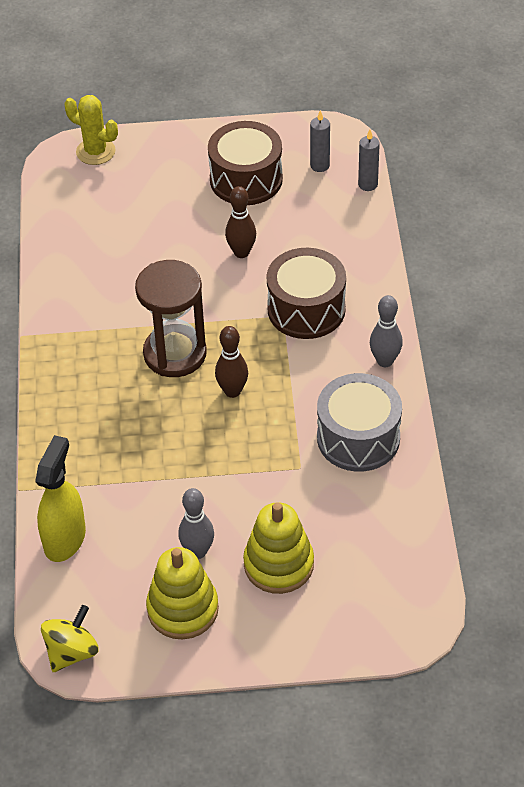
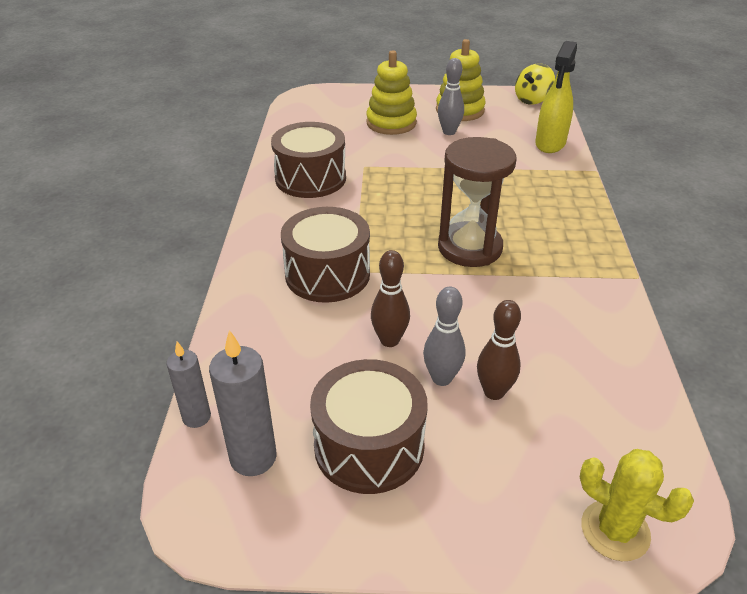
camera: 175 degrees left, 10 degrees down
brown bowling pin [215,326,248,398] -> brown bowling pin moved to [477,300,521,400]
grey candle [310,110,330,172] -> grey candle [209,330,277,476], size x1.56
grey drum [317,373,402,472] -> brown drum [271,122,346,198]
grey bowling pin [370,295,403,367] -> grey bowling pin moved to [423,287,465,386]

